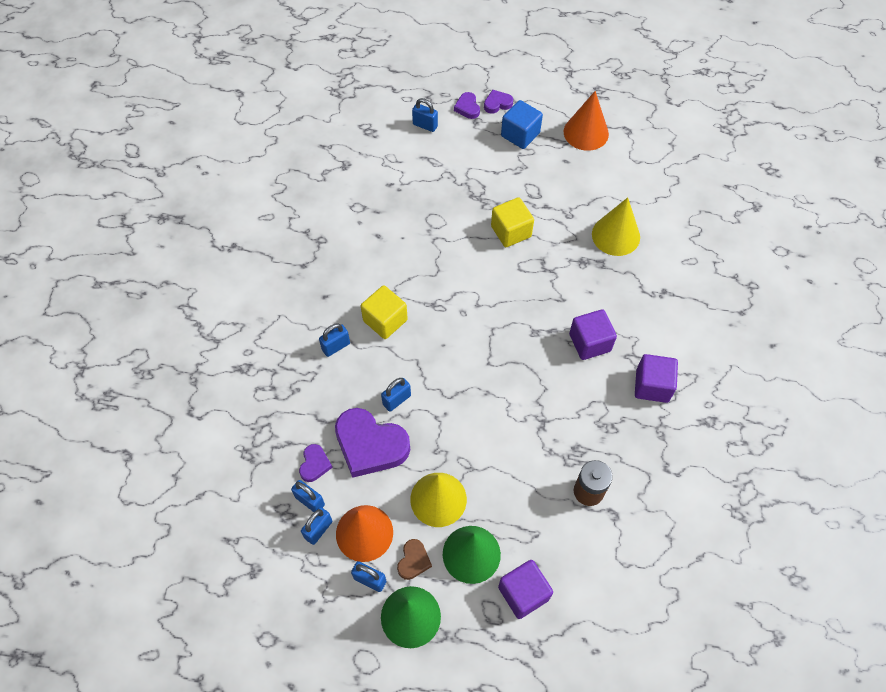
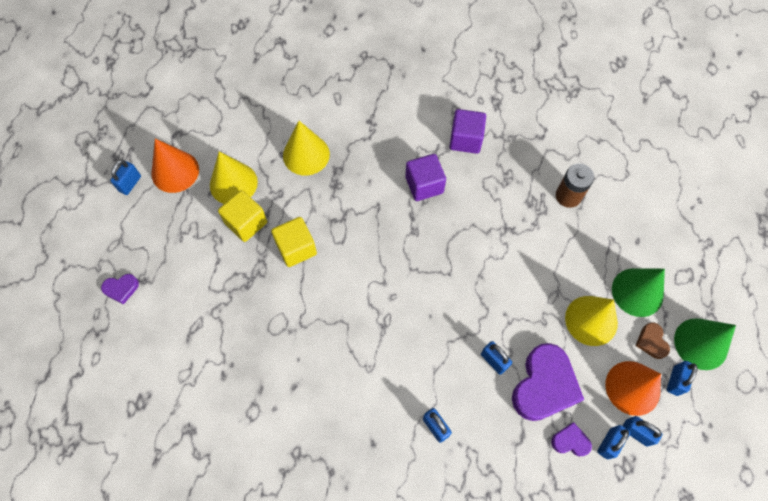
camera: 90 degrees left, 5 degrees up
yellow cube [361,285,408,339] -> yellow cube moved to [218,190,267,242]
brown heart [397,539,432,580] -> brown heart turned 120 degrees counterclockwise [636,322,670,359]
blue padlock [412,98,438,132] -> blue padlock moved to [110,160,141,195]
purple heart [484,90,513,114] -> none
purple cube [498,560,553,619] -> none
blue cube [501,100,543,149] -> none
none -> yellow cone [210,151,258,204]

